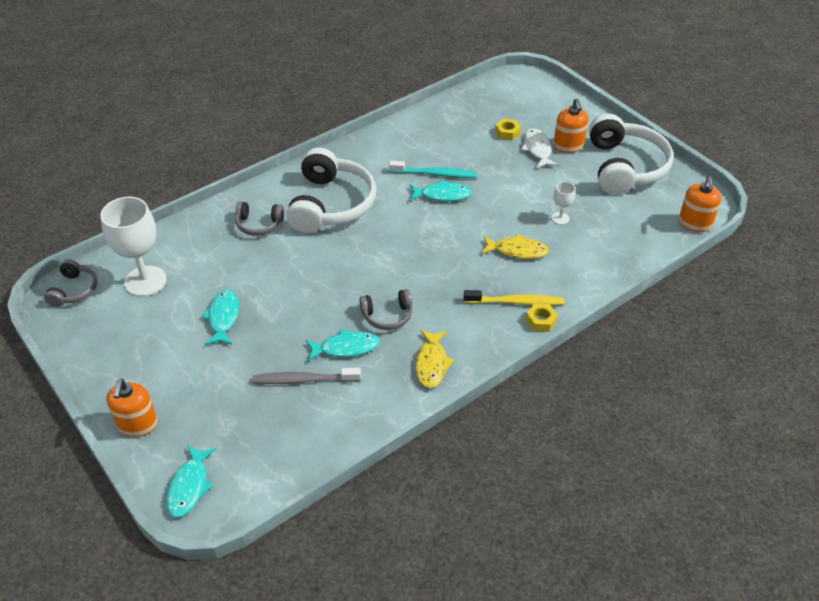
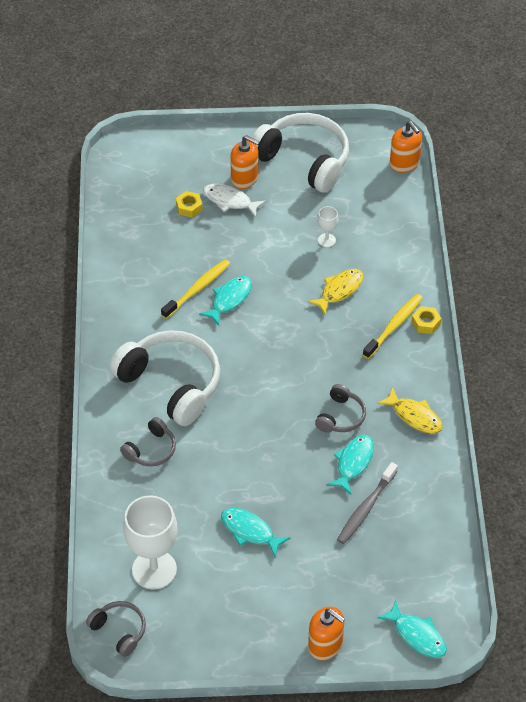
camera: 55 degrees left, 5 degrees up
turquoise toothbrush [389,161,477,178] -> yellow toothbrush [161,259,230,319]

